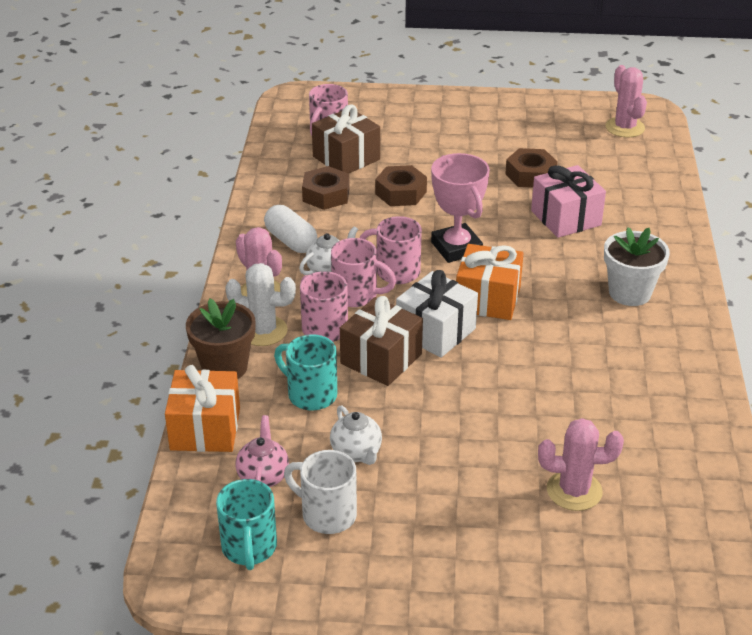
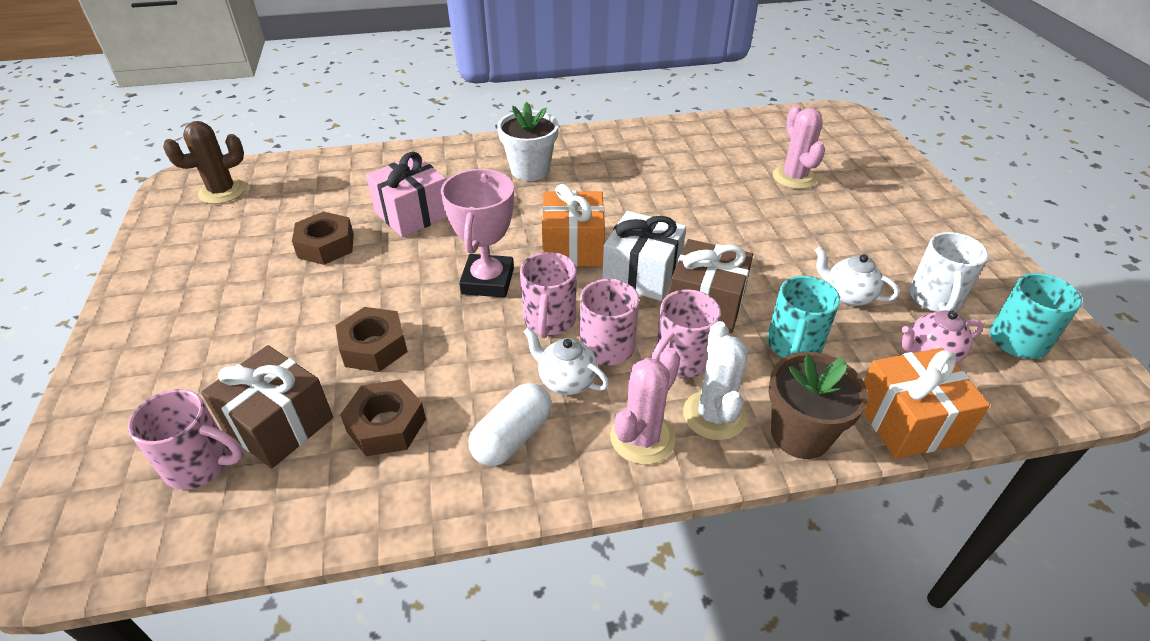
camera: 105 degrees left, 5 degrees up
white teapot [330,405,382,465] -> white teapot turned 105 degrees counterclockwise [815,247,900,306]
pink trophy [431,153,490,263] -> pink trophy turned 45 degrees counterclockwise [441,169,514,297]
pink cactus [605,65,647,138] -> brown cactus [163,121,246,204]

